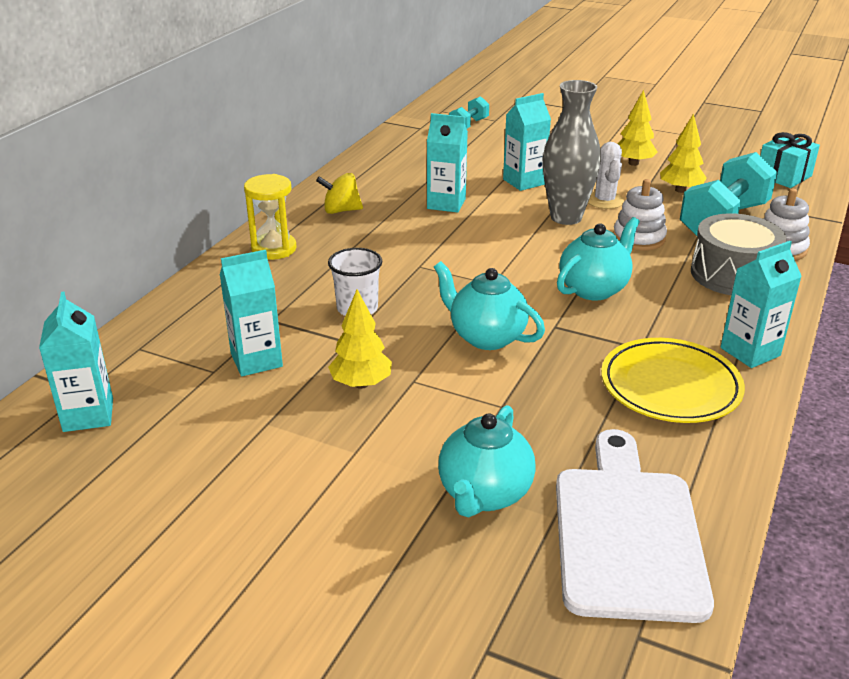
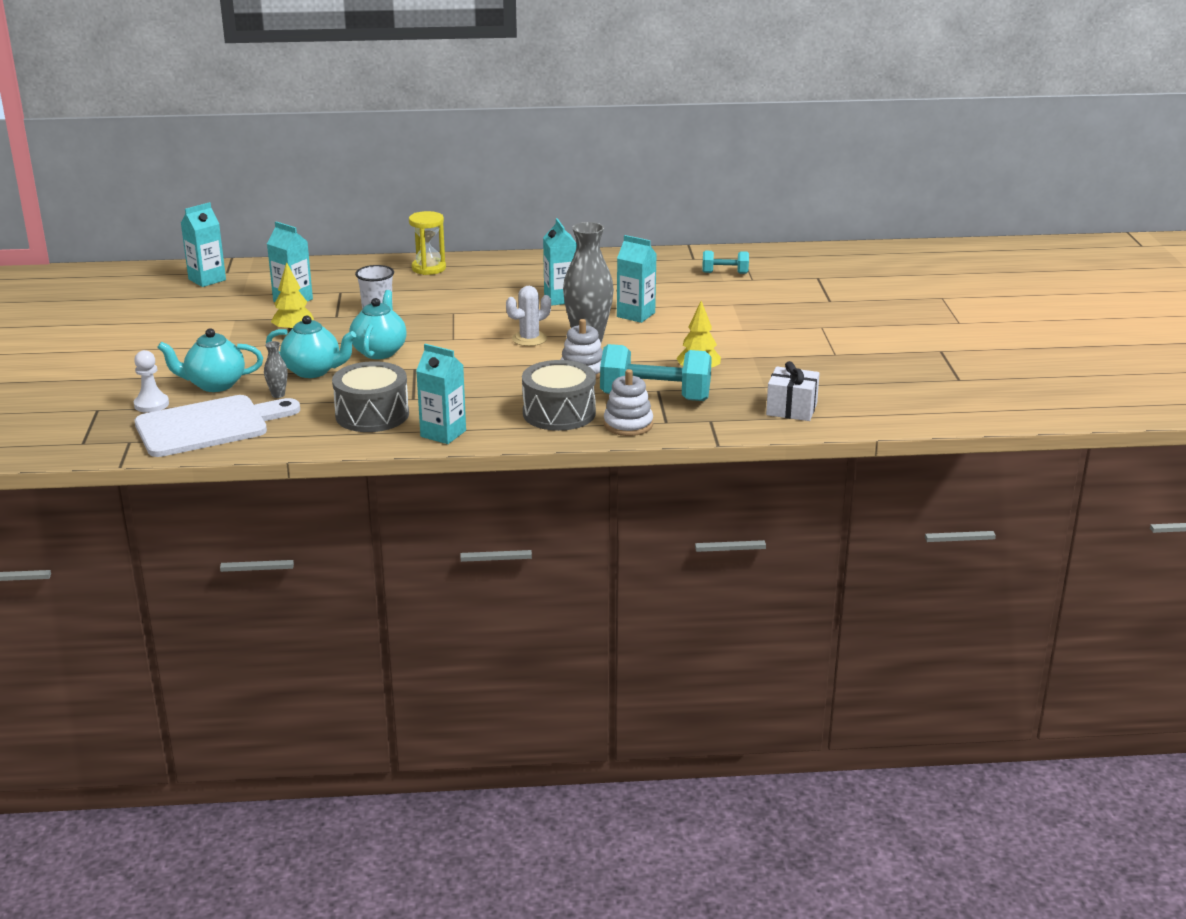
camera: 60 degrees right, 5 degrees down
yellow spinning top [316,173,363,214] -> none
turquoise teapot [557,217,640,300] -> turquoise teapot moved to [266,315,356,378]
white cactus [588,142,624,209] -> white cactus moved to [506,286,551,346]
yellow plate [601,338,745,423] -> grey drum [332,361,409,432]
yellow tree [617,90,658,166] -> none
turquoise gift [760,132,820,188] -> white gift [766,361,820,421]
none -> white pawn [134,350,169,413]
none -> grey vase [264,341,288,398]

